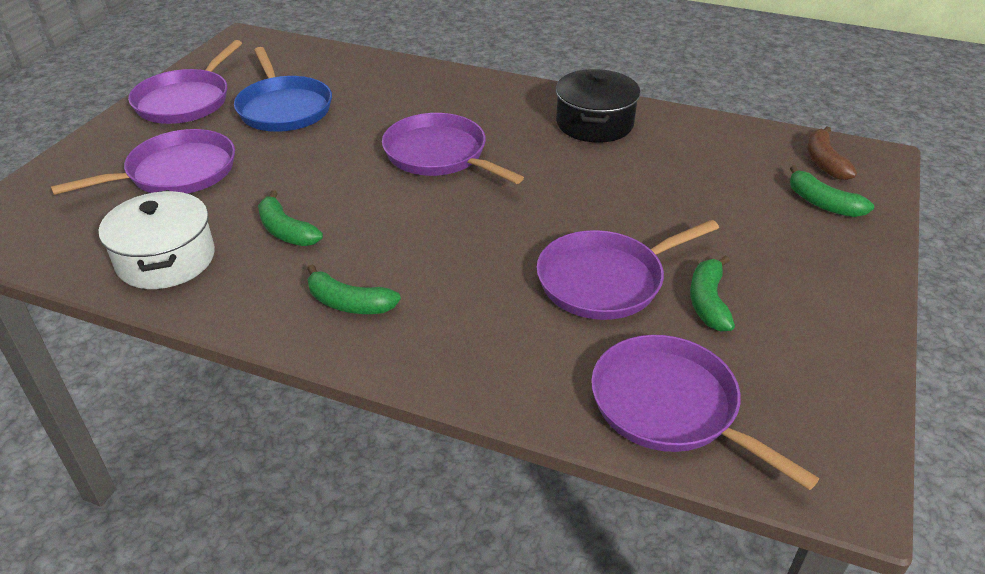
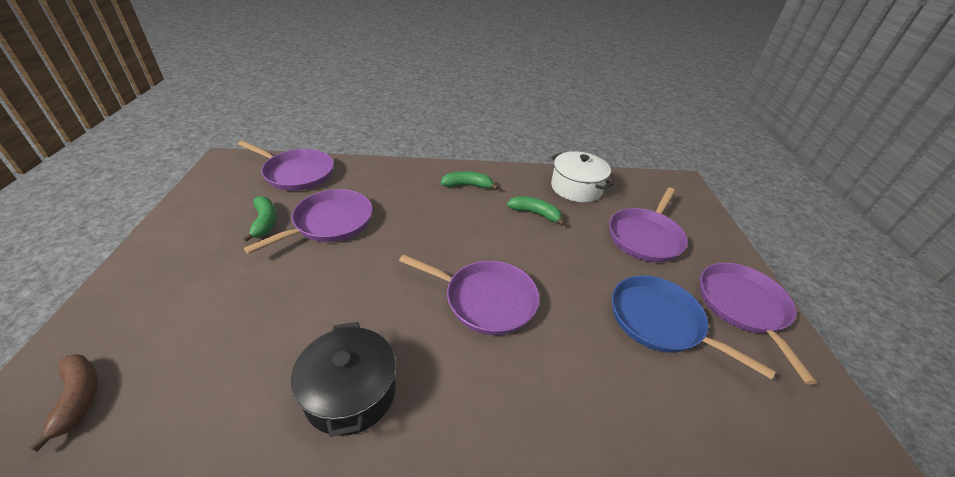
camera: 155 degrees right, 0 degrees up
green banana [790,165,874,217] -> none

